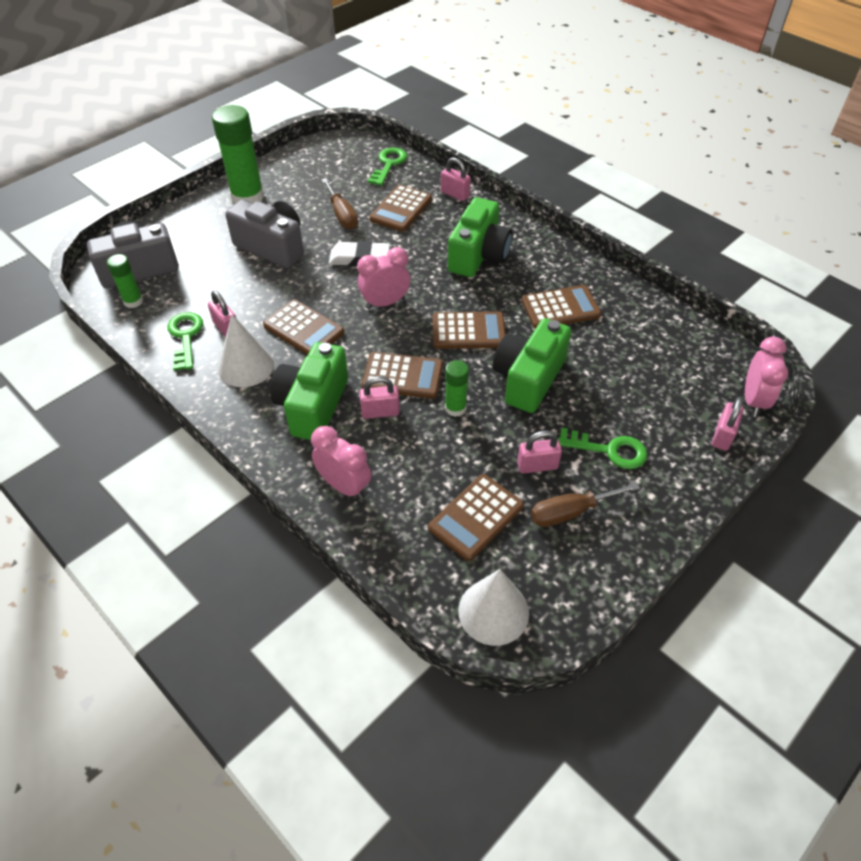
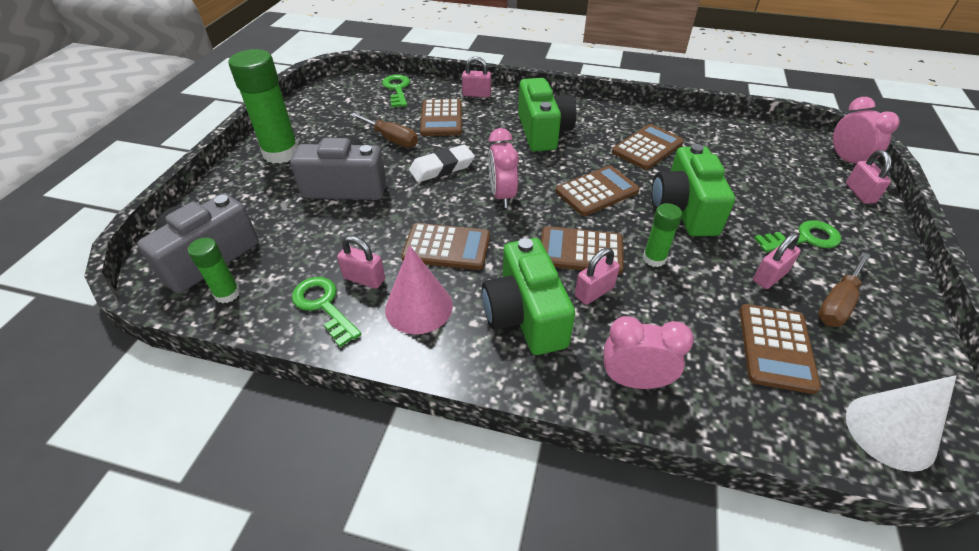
camera: 30 degrees left, 5 degrees down
white cone [218,315,274,387] -> pink cone [385,246,453,334]
pink clock [357,247,410,309] -> pink clock turned 45 degrees counterclockwise [488,128,519,208]
brown calculator [361,352,443,399] -> brown calculator turned 150 degrees counterclockwise [541,226,624,274]

